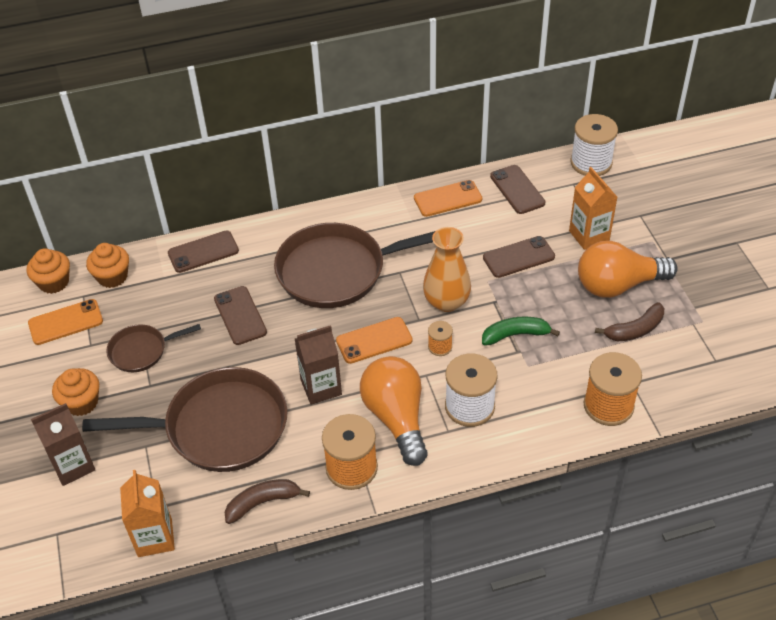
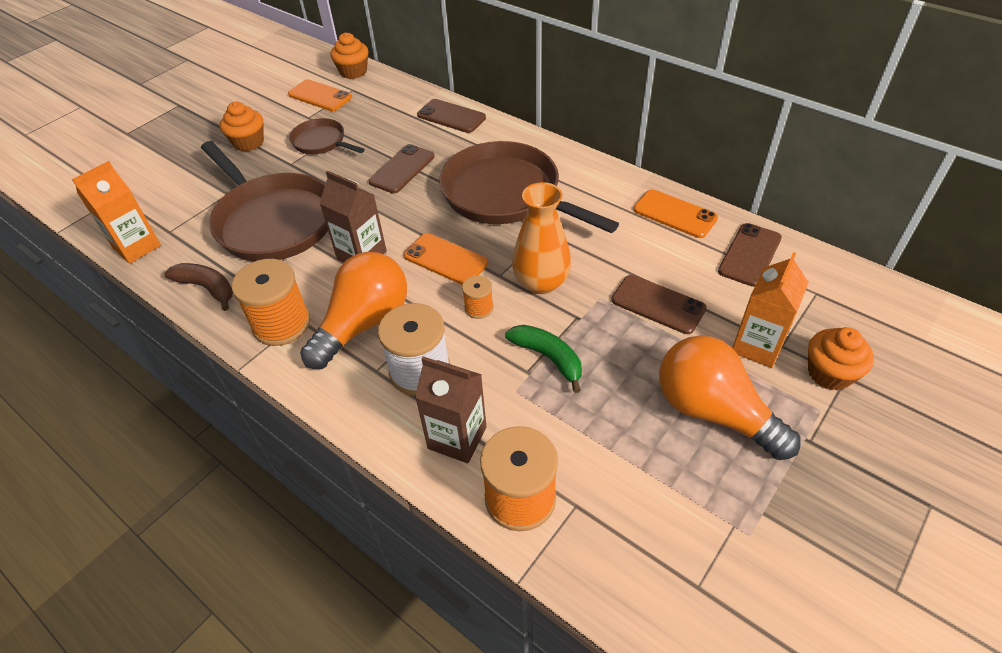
camera: 55 degrees right, 0 degrees up
brown carton [31,403,95,486] -> brown carton moved to [415,356,487,463]
orange cupcake [86,243,129,288] -> orange cupcake moved to [808,327,874,391]
white spool [570,114,618,176] -> none
brown banana [595,302,664,341] -> none

